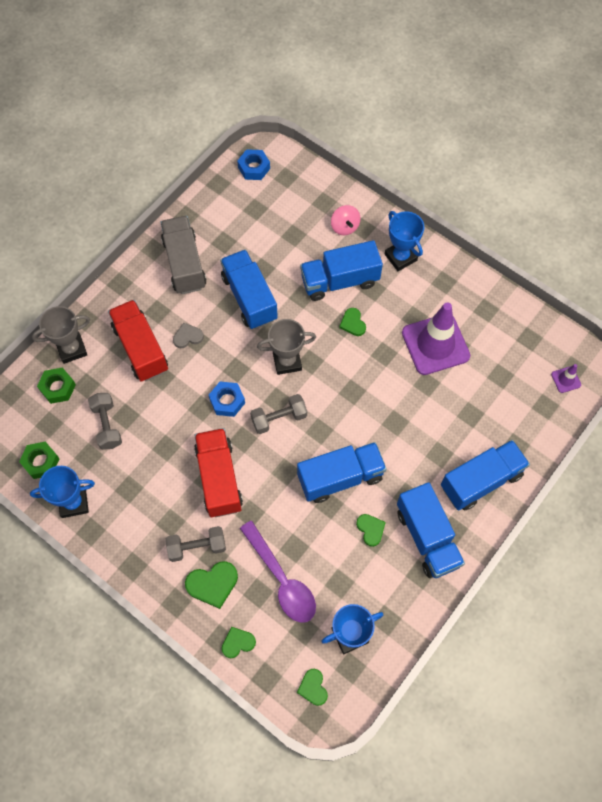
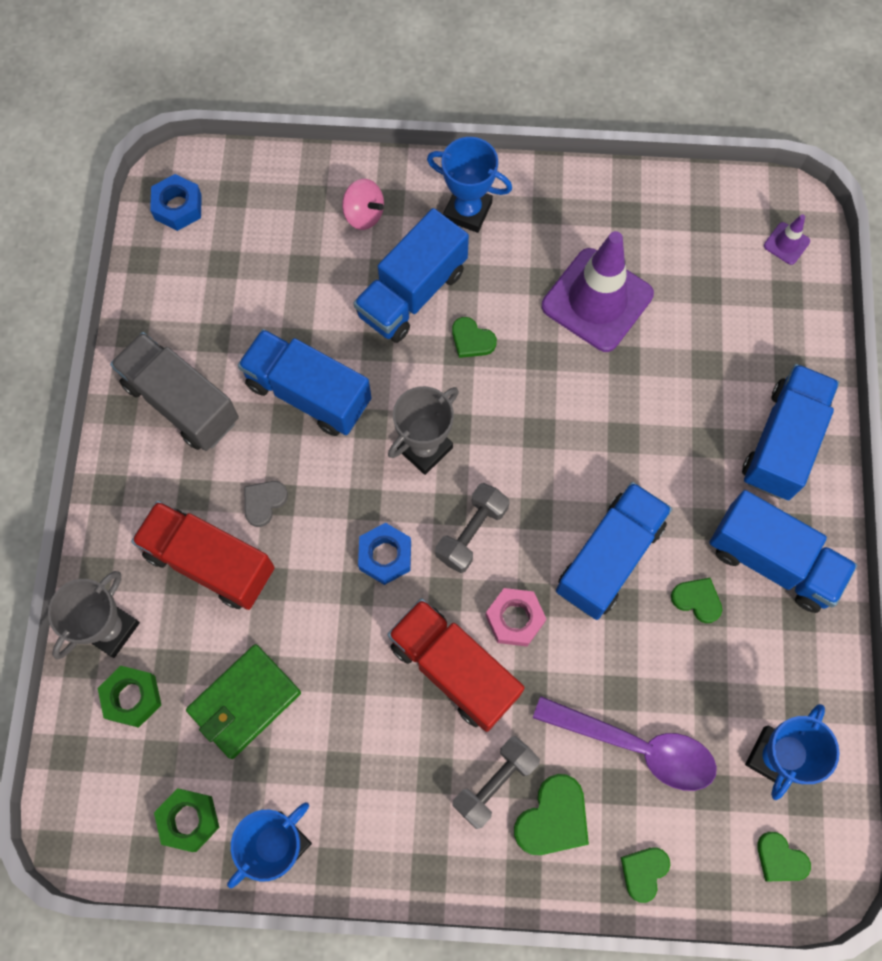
camera: 35 degrees left, 5 degrees up
grey dumbbell [88,393,122,450] -> green wallet [186,644,301,759]
none -> pink nut [485,588,546,646]

